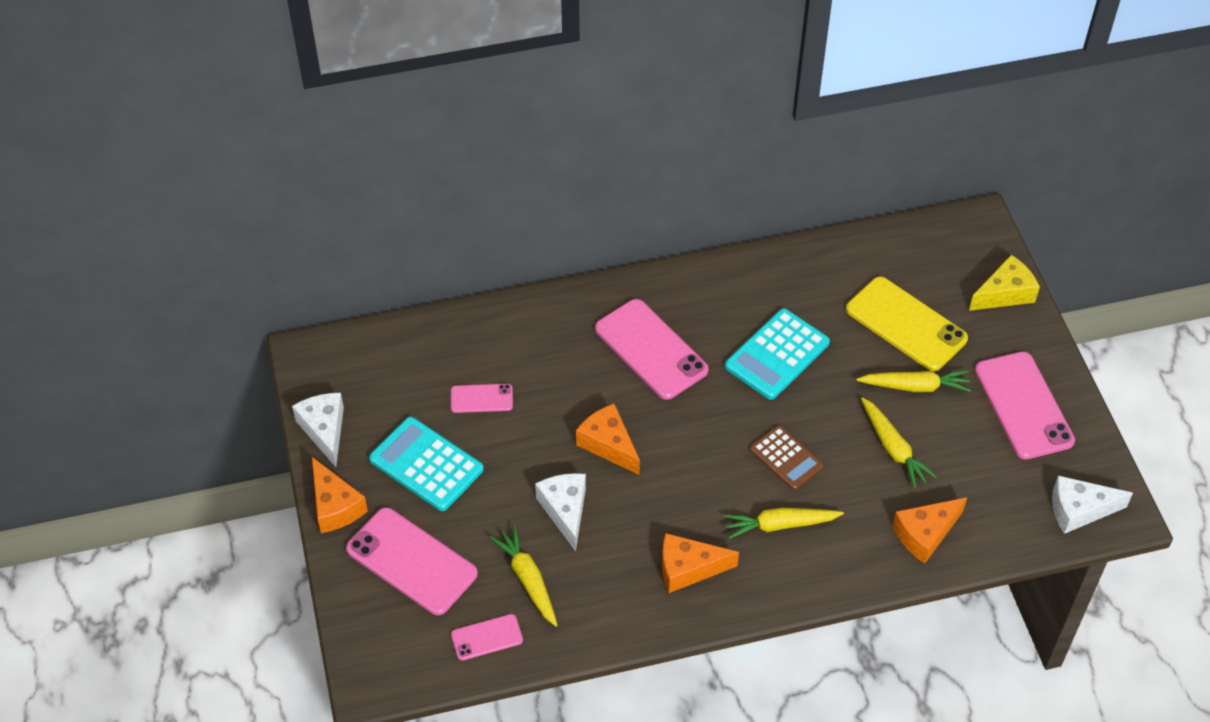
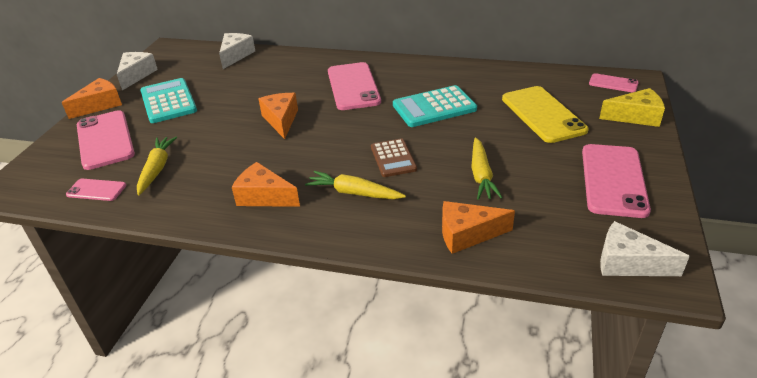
camera: 30 degrees right, 15 degrees down
orange cheese [312,457,368,533] -> orange cheese turned 135 degrees counterclockwise [61,78,122,119]
pink phone [451,384,513,413] -> pink phone moved to [589,73,639,93]
white cheese [535,473,586,552] -> white cheese moved to [219,33,255,69]
yellow carrot [856,370,971,392] -> none

